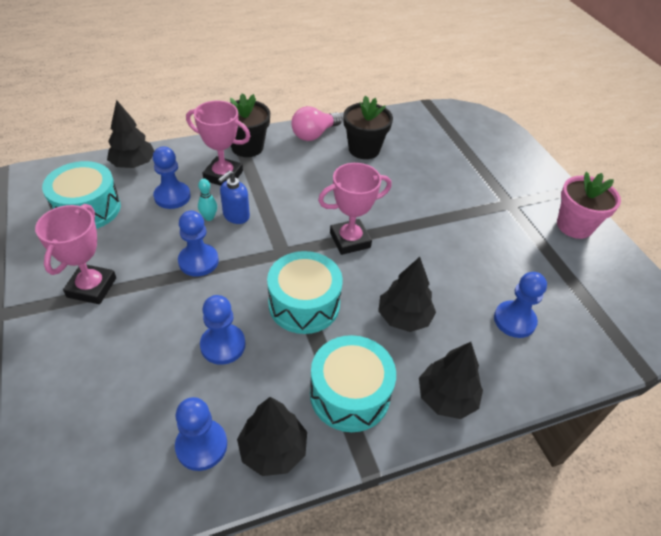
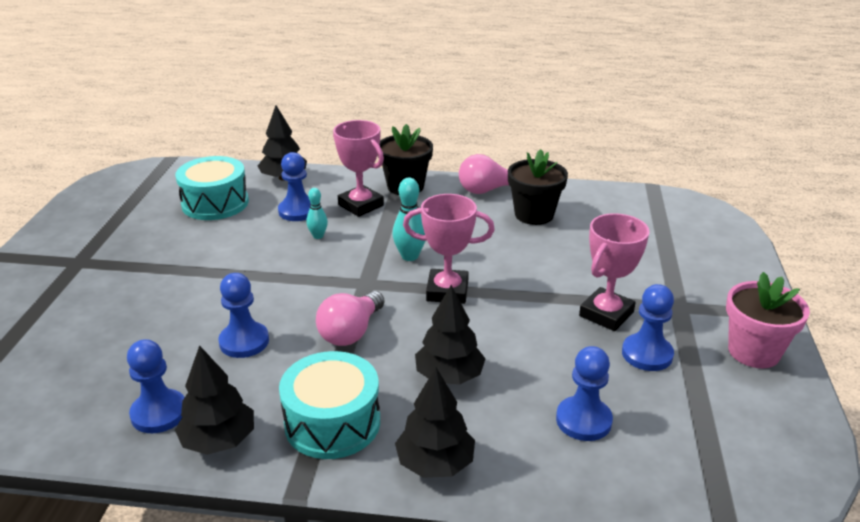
camera: 30 degrees right, 15 degrees down
pink trophy [35,204,116,304] -> pink trophy moved to [579,213,650,331]
blue pawn [178,211,219,277] -> blue pawn moved to [622,284,674,371]
blue soap dispenser [218,170,250,224] -> none
turquoise drum [267,251,343,334] -> pink light bulb [316,291,385,346]
none -> turquoise bowling pin [392,178,425,261]

